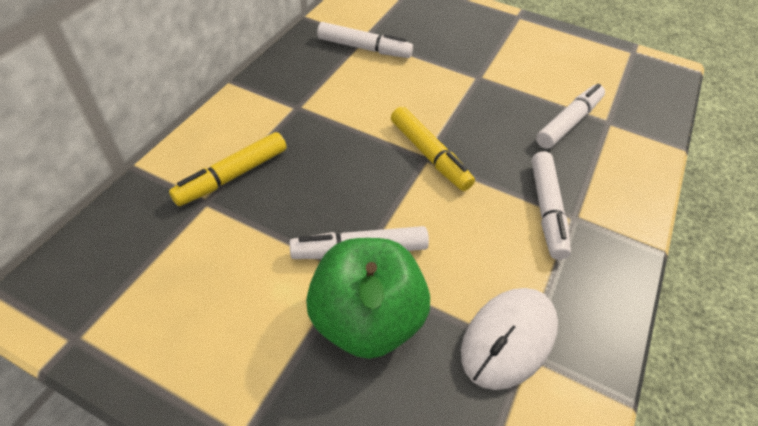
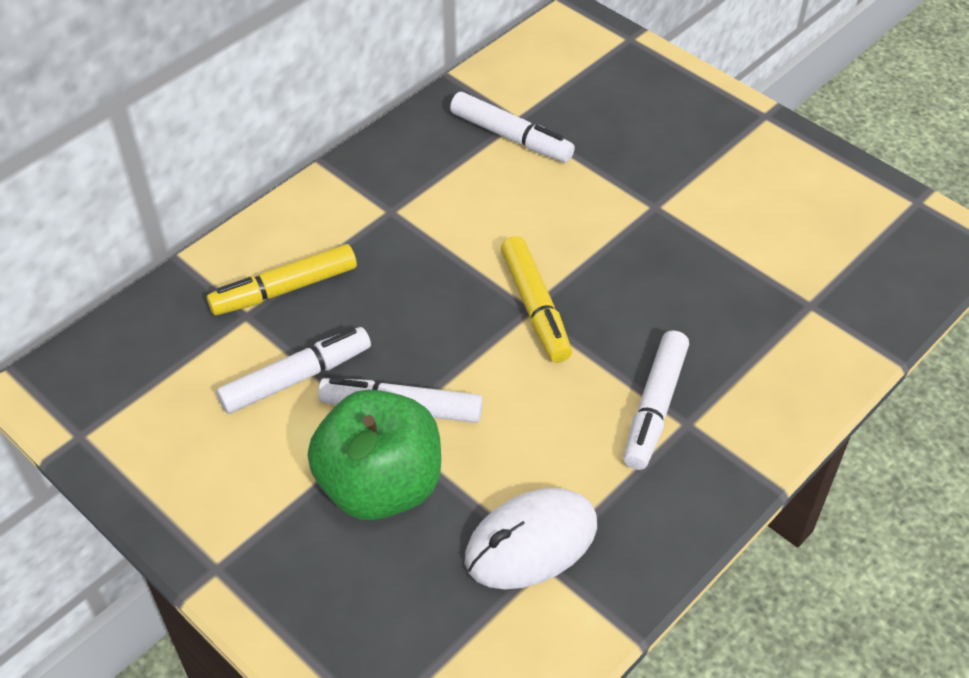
camera: 20 degrees right, 0 degrees up
white marker [536,84,605,149] -> white marker moved to [216,327,371,414]

